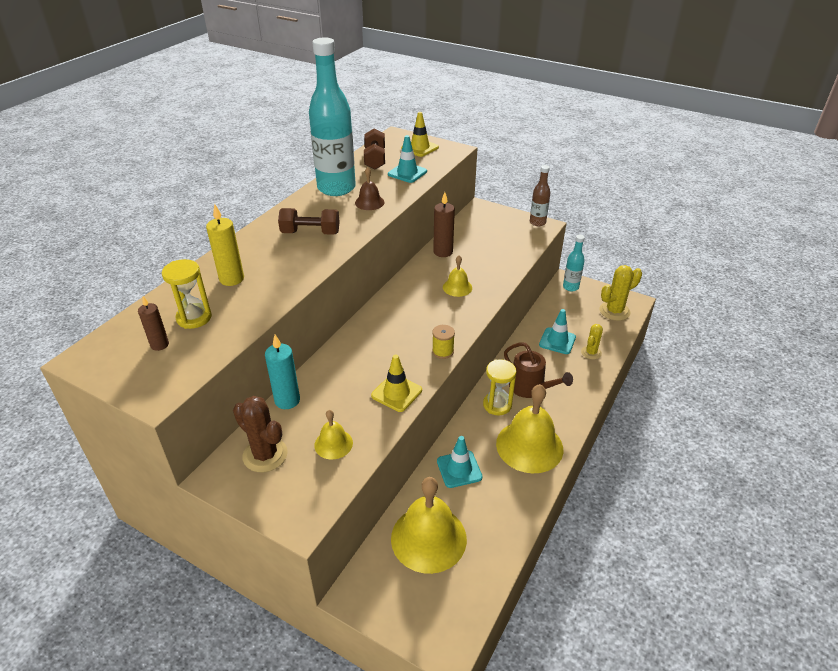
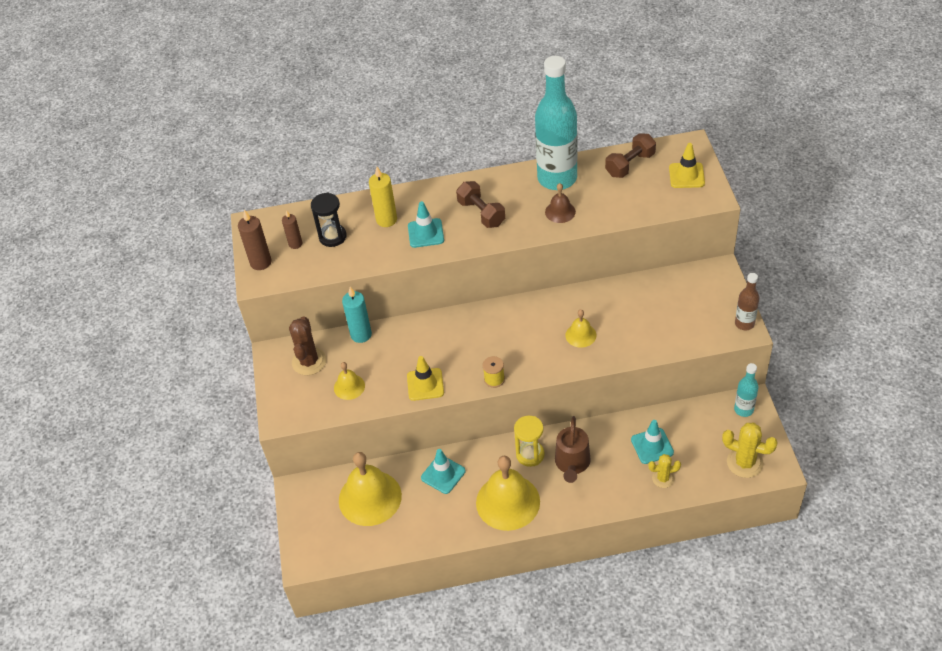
camera: 55 degrees right, 10 degrees up
yellow hourglass [162,259,212,329] -> black hourglass [311,192,347,247]
turquoise traffic cone [388,135,427,183] -> turquoise traffic cone moved to [408,201,444,248]
brown candle [433,192,455,257] -> brown candle moved to [238,210,272,270]

